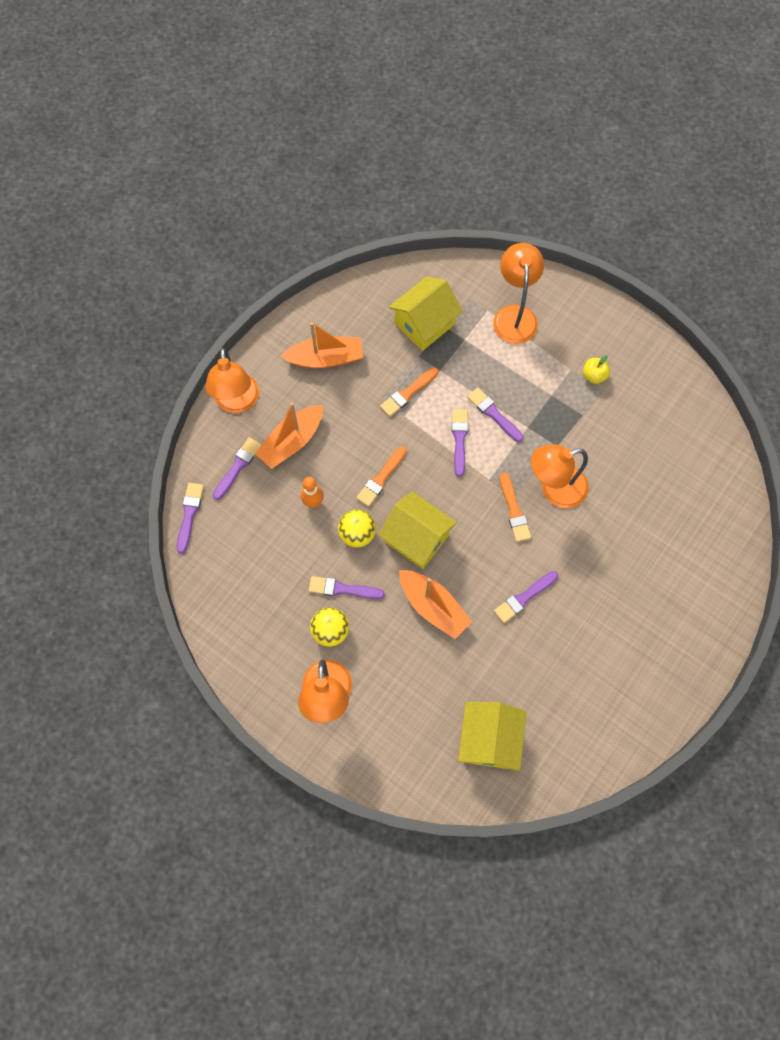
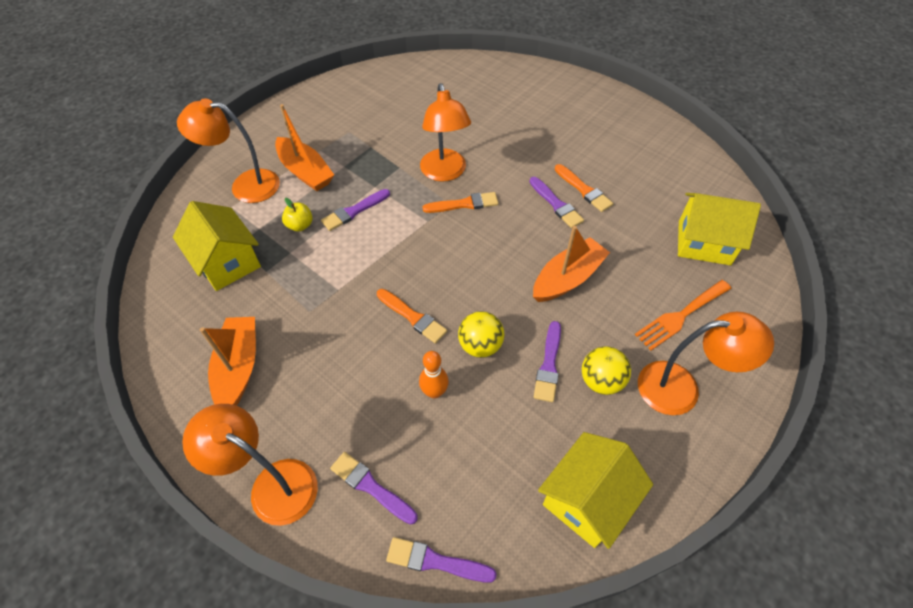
camera: 85 degrees left, 15 degrees down
orange lamp [205,348,259,413] -> orange lamp turned 150 degrees counterclockwise [182,404,318,526]
orange boat [255,403,323,469] -> orange boat moved to [275,104,334,191]
yellow house [378,491,457,569] -> yellow house moved to [538,432,653,549]
orange brush [380,367,438,417] -> orange brush moved to [555,164,613,212]
purple brush [452,409,468,477] -> none
yellow apple [583,355,610,384] -> yellow apple moved to [282,198,313,232]
none -> orange fork [635,280,731,351]

